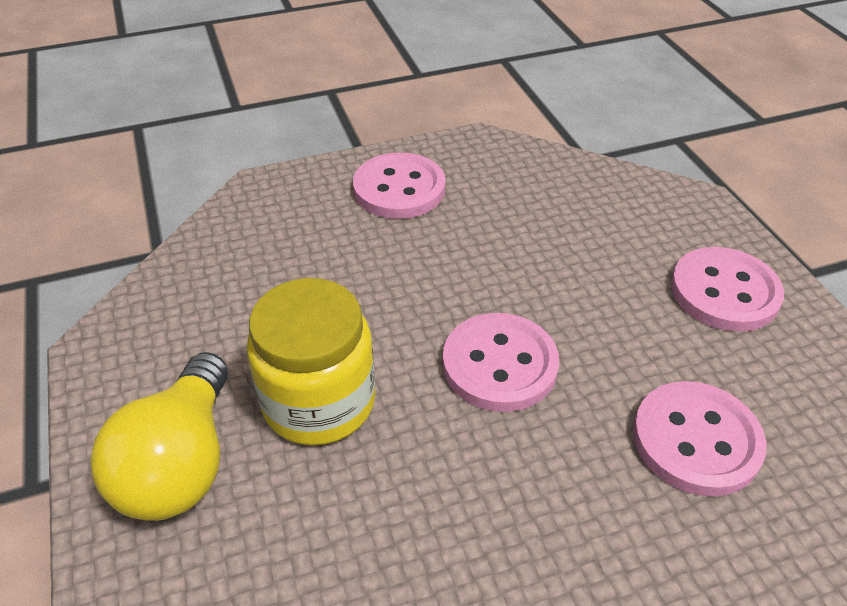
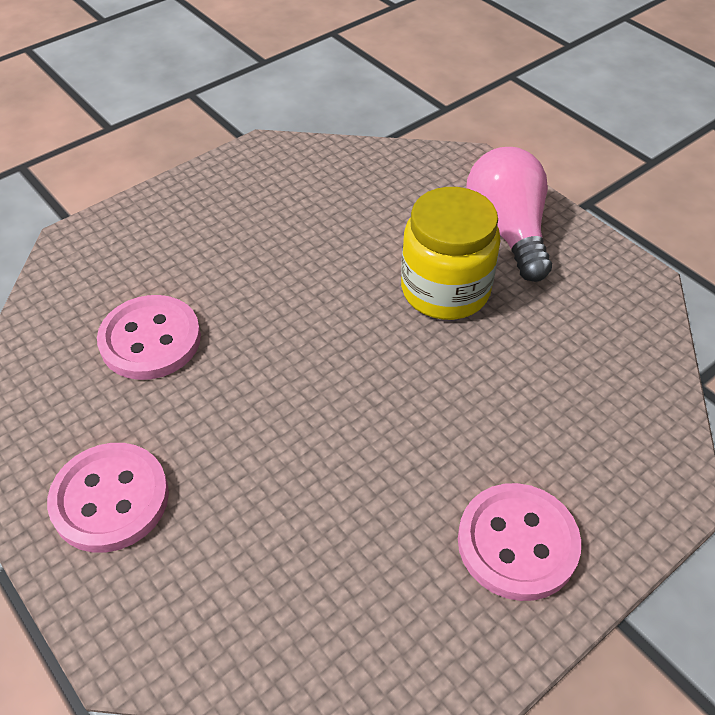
camera: 160 degrees right, 5 degrees up
yellow light bulb [90,352,228,521] -> pink light bulb [466,147,552,282]
pink button [443,313,559,412] -> none

